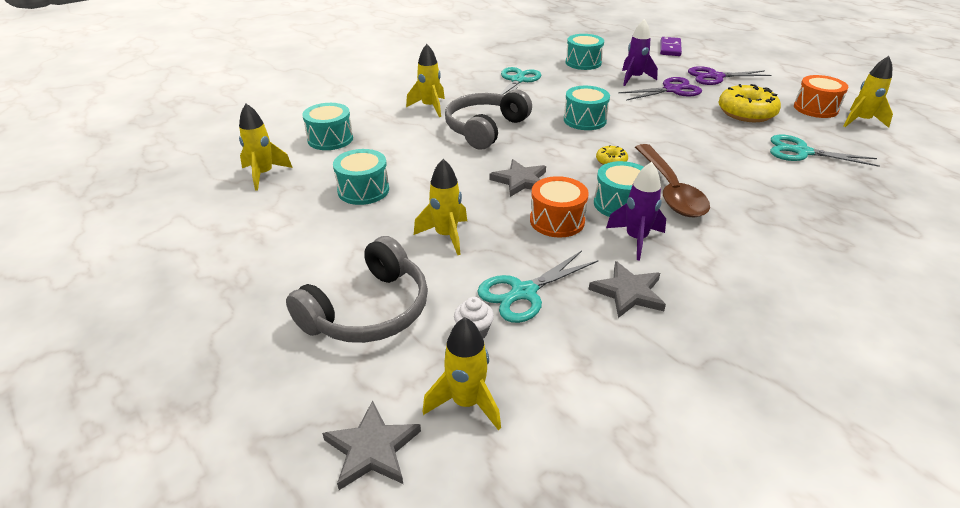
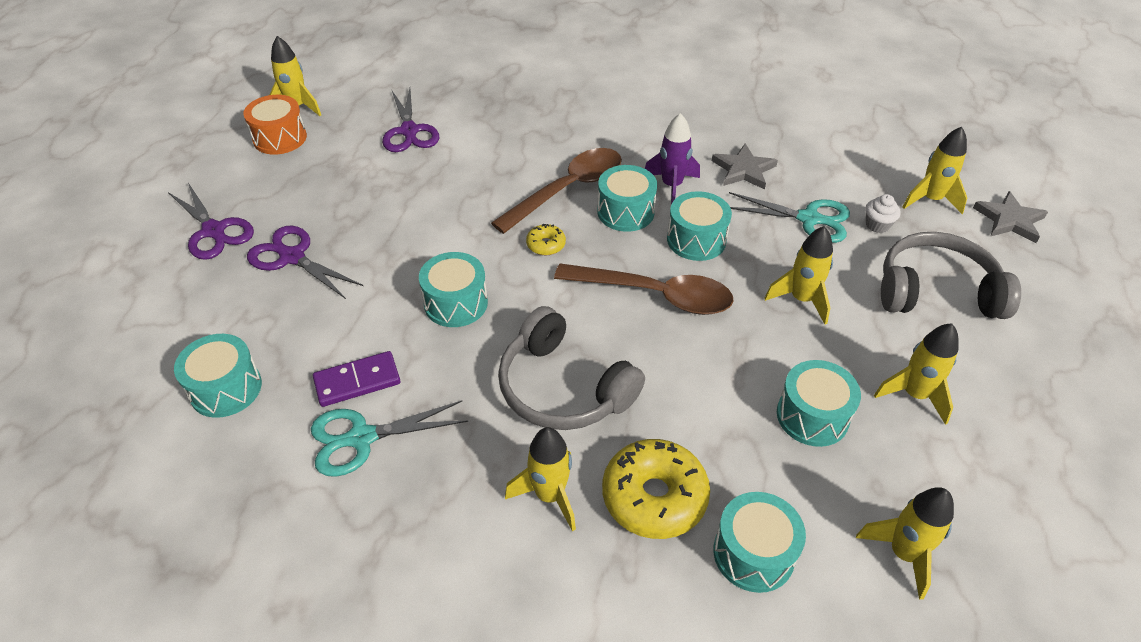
camera: 125 degrees left, 10 degrees up
grey headphones [445,89,532,150] -> grey headphones turned 45 degrees clockwise [498,306,645,430]
grey star [489,159,546,197] -> brown spoon [554,263,734,315]
orange drum [530,176,589,238] -> turquoise drum [667,191,732,261]
purple rocket [622,19,658,86] -> none
purple domino [660,37,682,56] -> purple domino moved to [313,351,400,407]
yellow donut [718,84,781,122] -> yellow donut moved to [602,439,710,539]
turquoise scissors [770,135,879,167] -> purple scissors [382,88,440,152]
none -> yellow rocket [874,323,959,425]

